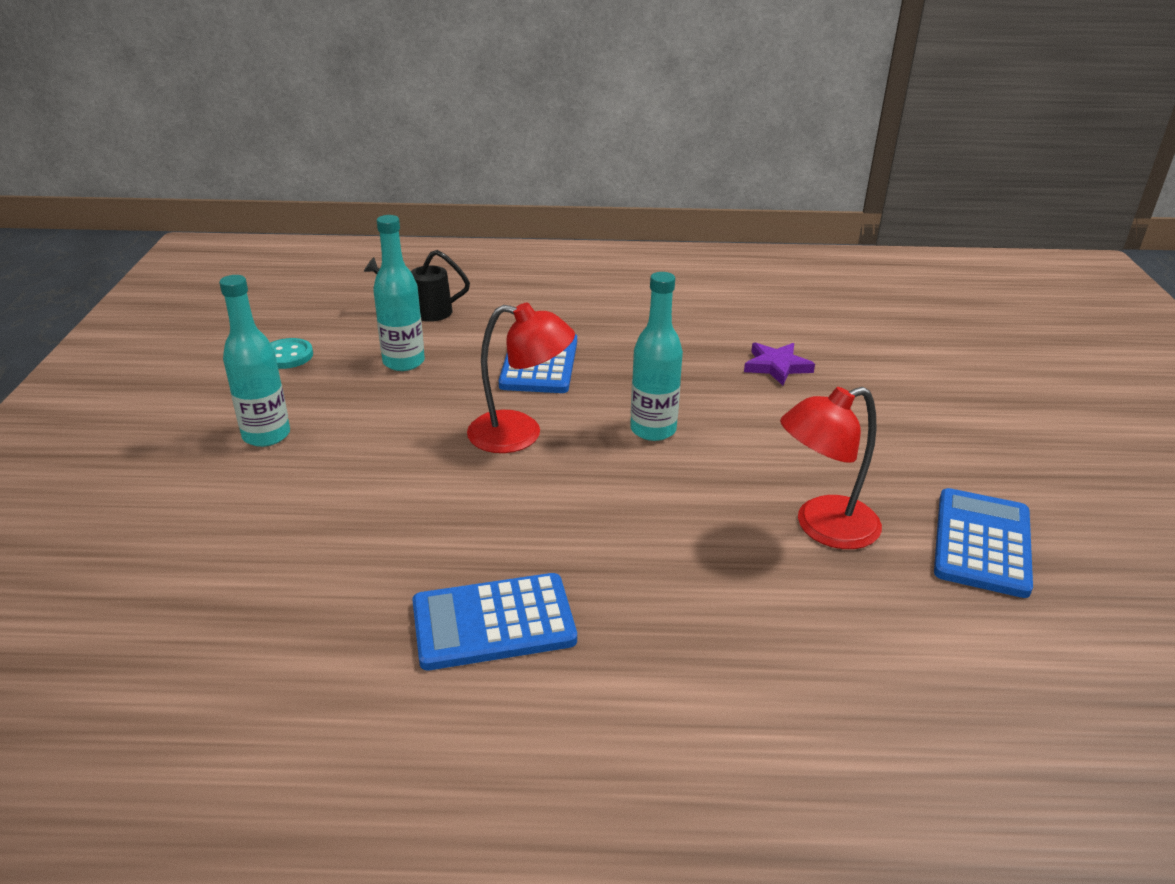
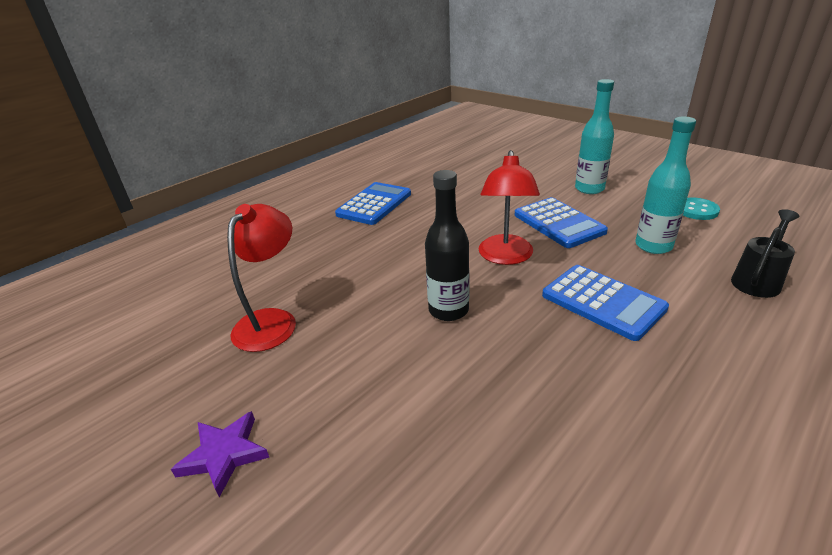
camera: 135 degrees right, 0 degrees up
red lamp [467,303,575,453] -> red lamp turned 45 degrees counterclockwise [479,150,540,265]
turquoise bottle [630,272,683,441] -> black bottle [425,170,469,321]
purple star [744,342,815,385] -> purple star moved to [171,411,269,497]
blue calculator [934,488,1033,598] -> blue calculator moved to [515,197,608,248]

